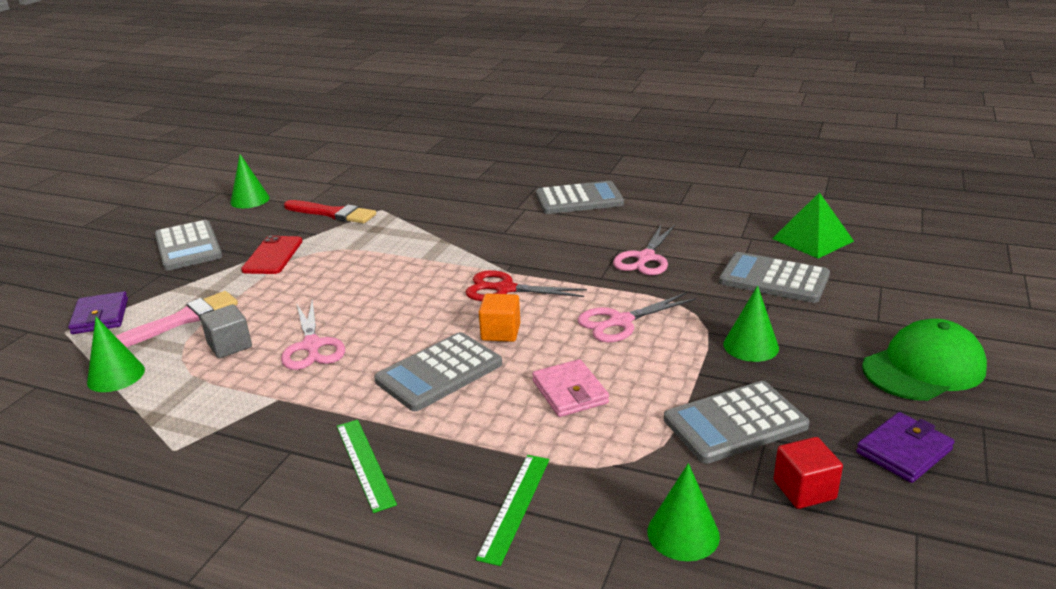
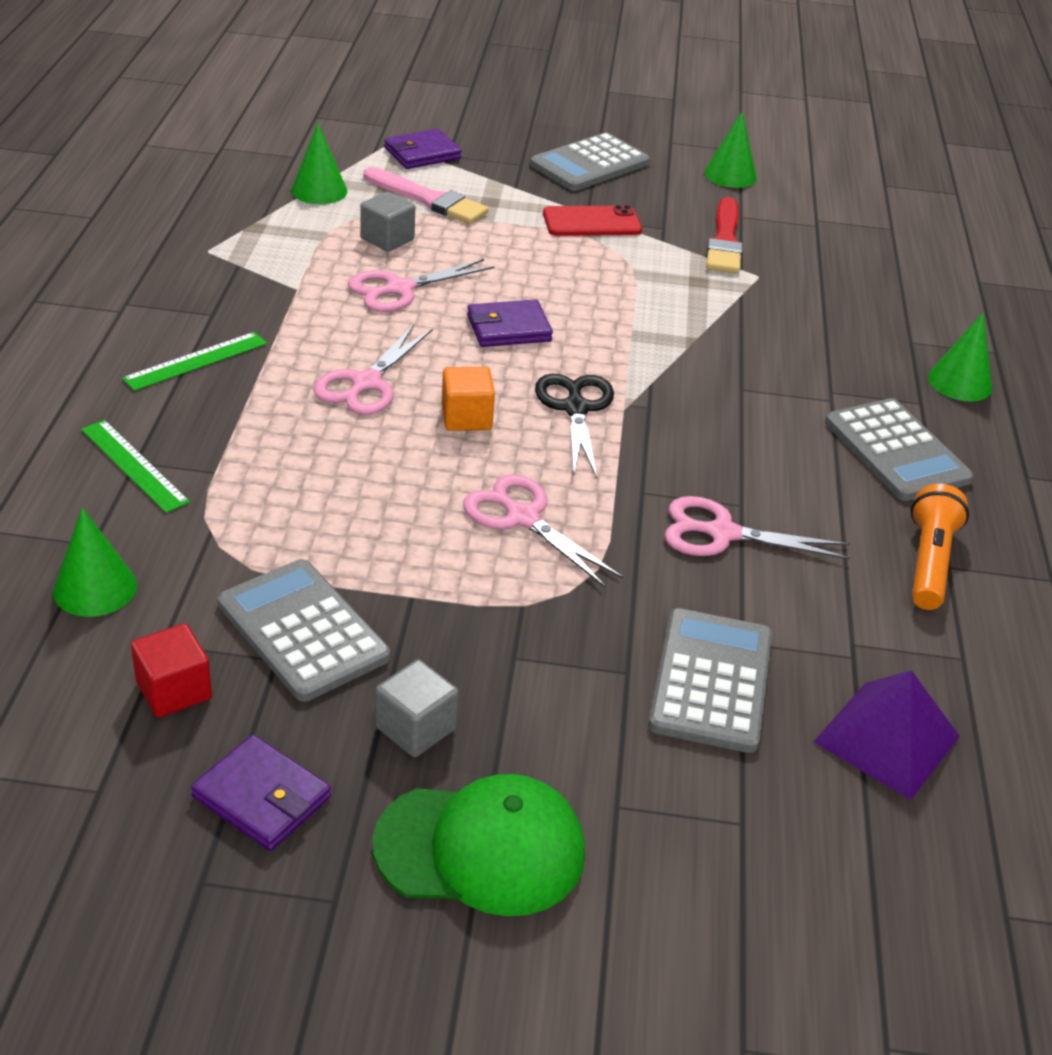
camera: 70 degrees right, 10 degrees up
grey calculator [374,332,502,411] -> pink scissors [313,325,432,415]
red scissors [466,270,587,301] -> black scissors [535,374,614,478]
green ruler [476,455,549,566] -> green ruler turned 45 degrees clockwise [81,420,190,513]
pink wallet [532,359,609,417] -> none
green cone [723,286,779,362] -> green cone moved to [928,313,992,402]
green pyramid [772,192,854,258] -> purple pyramid [814,670,960,800]
green cap [862,319,987,401] -> green cap turned 45 degrees counterclockwise [373,774,585,916]
none -> grey cube [375,659,459,757]
none -> purple wallet [467,299,553,347]
none -> orange flashlight [911,484,969,610]

